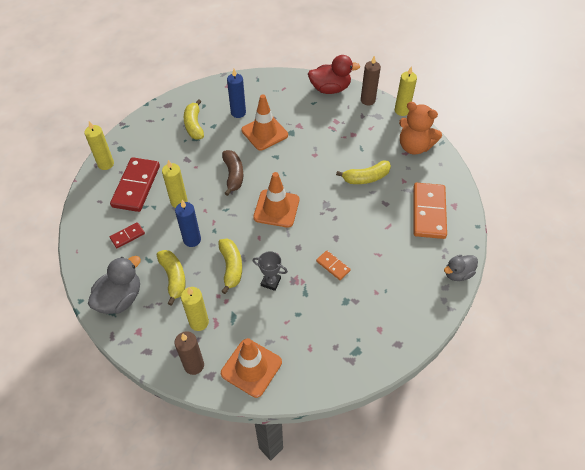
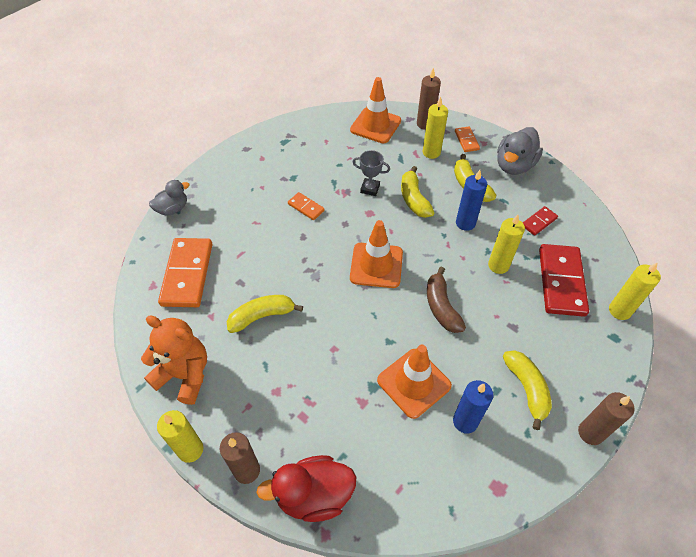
camera: 175 degrees right, 0 degrees up
none -> orange domino [455,127,480,152]
none -> brown candle [578,392,634,445]

